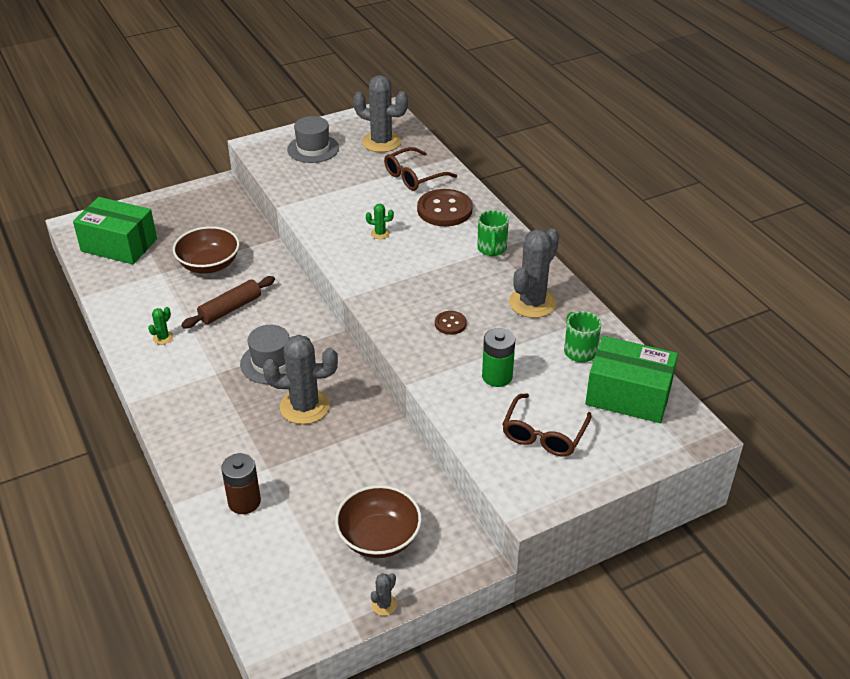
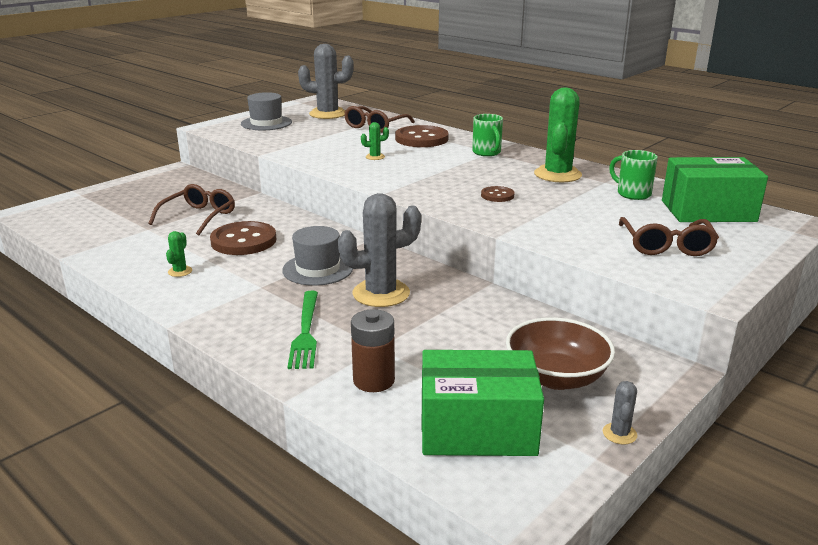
camera: 20 degrees left, 15 degrees down
green box [73,197,157,264] -> green box moved to [422,350,544,456]
brown bowl [173,226,240,274] -> brown glasses [149,184,235,235]
brown rolling pin [181,276,275,328] -> brown button [210,221,276,255]
green battery [482,328,515,387] -> none
grey cactus [509,229,559,318] -> green cactus [534,88,582,182]
none -> green fork [288,291,318,369]

